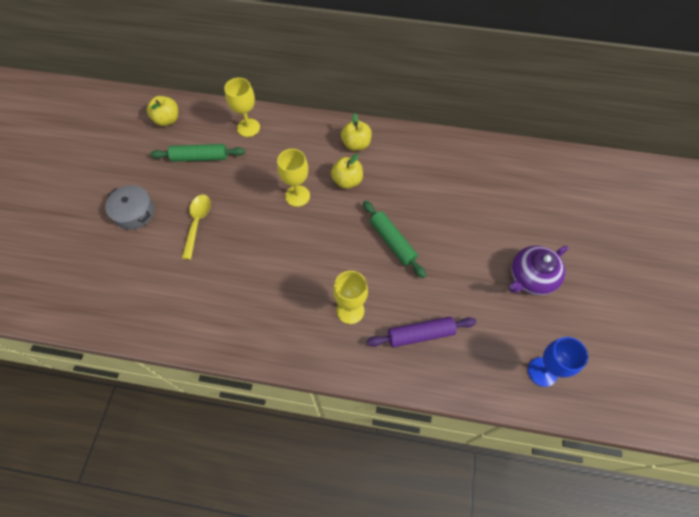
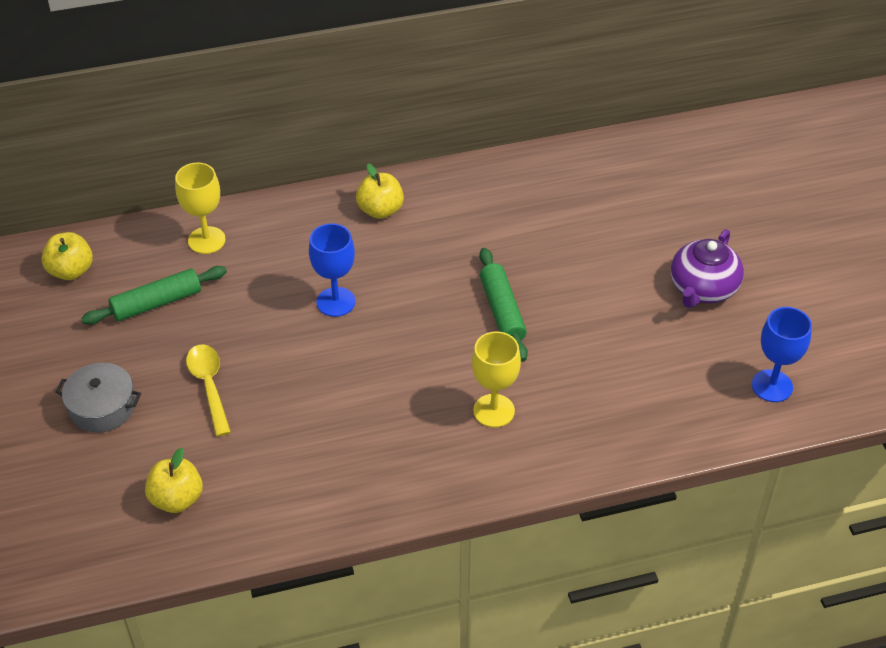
camera: 25 degrees left, 15 degrees down
yellow goblet [277,149,310,207] -> blue goblet [309,223,355,317]
yellow apple [331,154,363,189] -> yellow apple moved to [145,448,203,513]
green rolling pin [363,201,426,278] -> green rolling pin turned 45 degrees clockwise [479,248,528,362]
purple rolling pin [367,317,476,347] -> none

